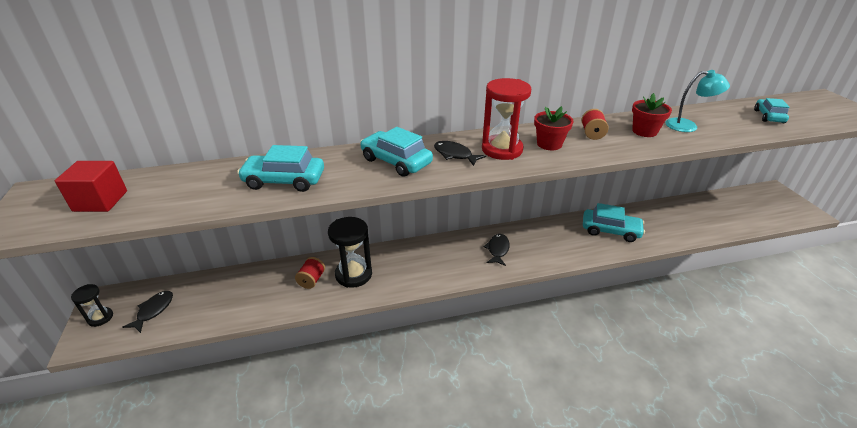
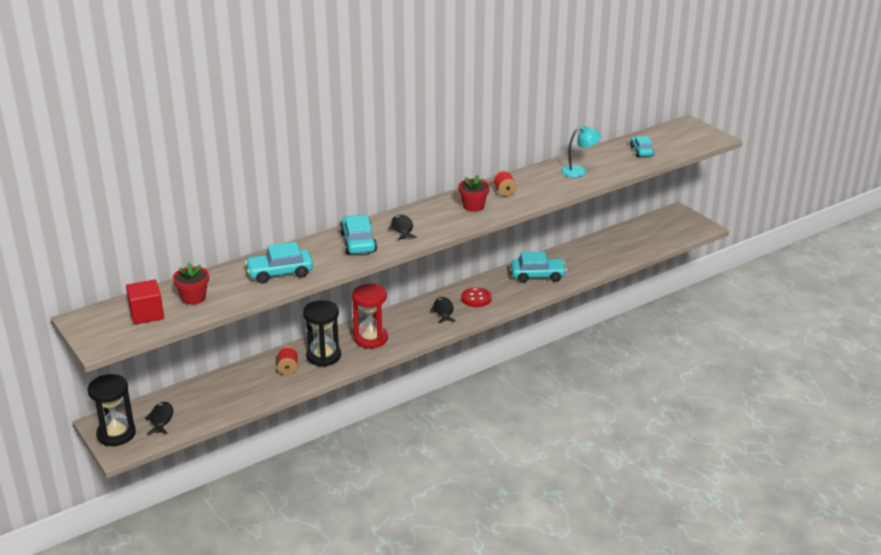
camera: 20 degrees left, 5 degrees down
black hourglass [71,284,113,327] -> black hourglass [88,374,136,446], size x1.79
turquoise car [360,127,433,177] -> turquoise car turned 60 degrees clockwise [340,215,377,254]
black fish [434,141,486,166] -> black fish turned 60 degrees clockwise [388,215,417,240]
red hourglass [482,78,531,160] -> red hourglass moved to [352,284,388,348]
red flower pot [632,93,672,137] -> red flower pot moved to [173,263,209,305]
none -> red button [461,287,492,307]

